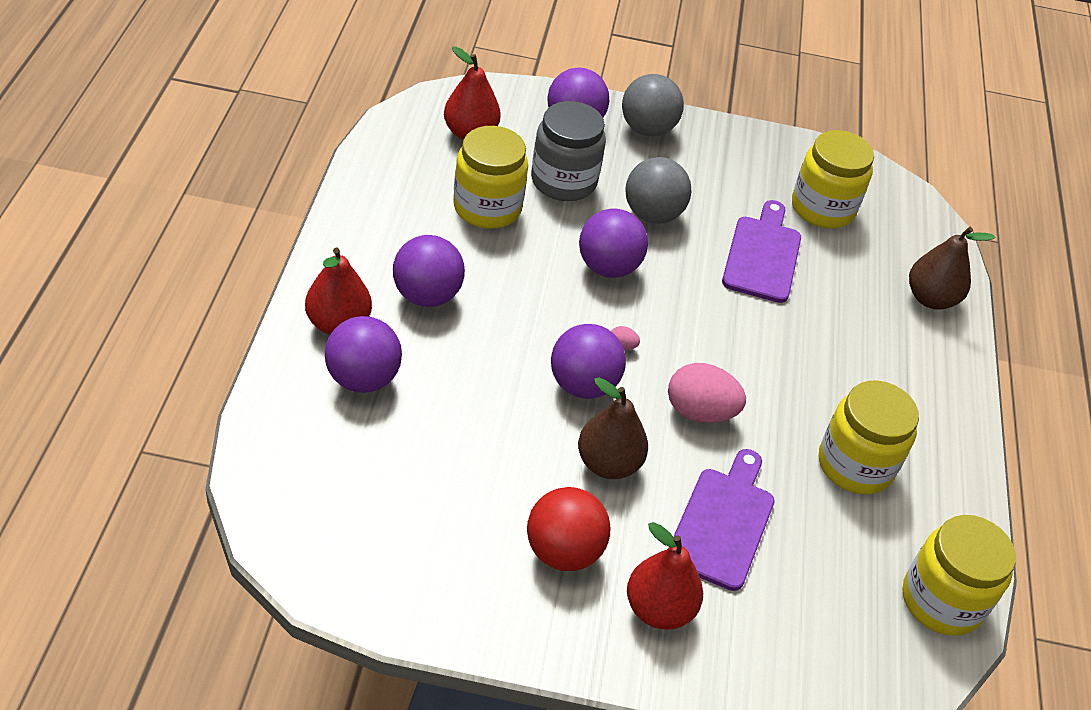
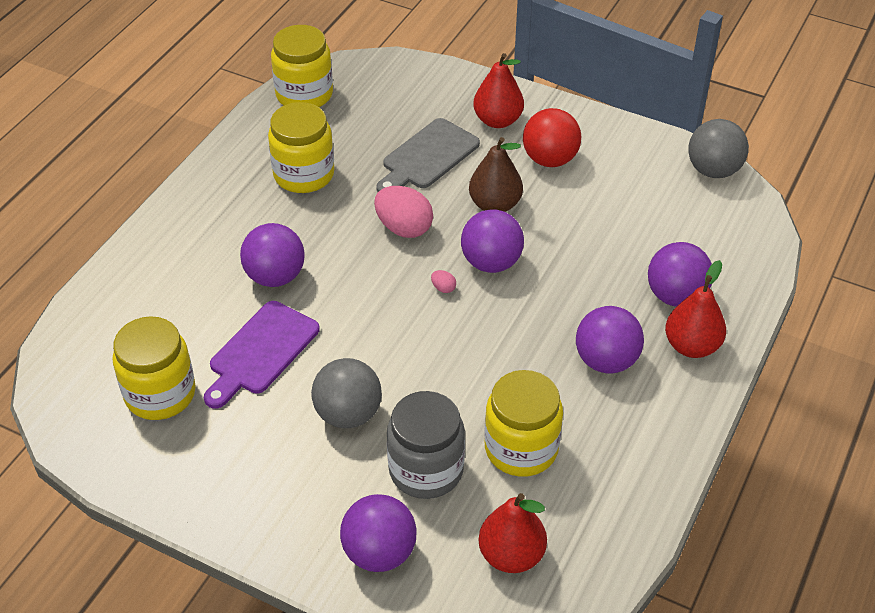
camera: 155 degrees left, 0 degrees up
purple ball [579,208,648,278] -> purple ball moved to [240,223,305,287]
grey ball [622,74,684,136] -> grey ball moved to [688,119,749,178]
purple cutting board [669,449,775,591] -> grey cutting board [376,118,480,192]
brown pear [909,227,995,310] -> none

